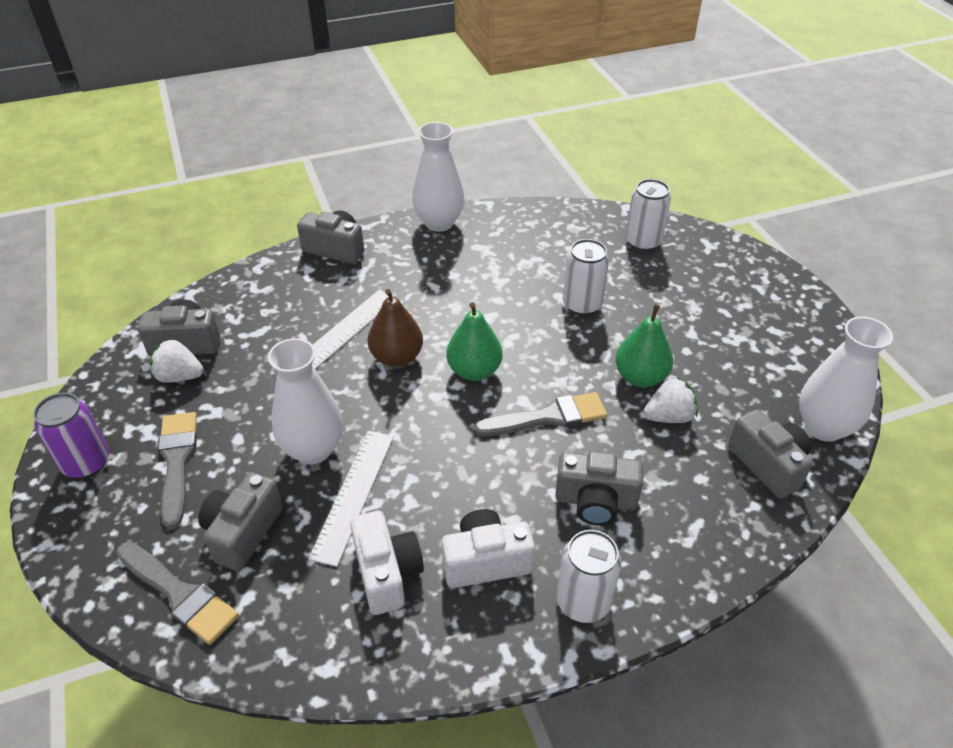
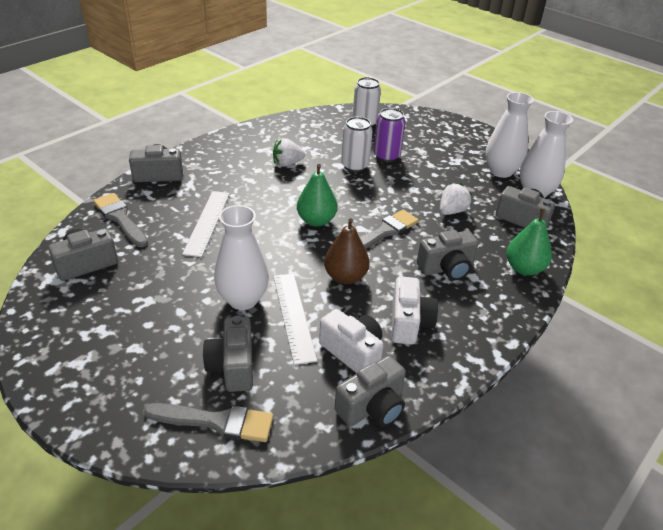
camera: 30 degrees left, 5 degrees down
purple can [33,393,109,479] -> purple can moved to [374,108,405,162]
white strawberry [150,339,203,383] -> white strawberry moved to [273,138,305,167]
grey brush [158,412,197,529] -> grey brush moved to [93,193,148,247]
brown pear [367,289,423,367] -> brown pear moved to [324,218,370,284]
white vase [412,122,464,232] -> white vase moved to [485,92,534,178]
white camera [442,509,535,588] -> white camera turned 135 degrees clockwise [391,276,438,345]
white can [557,530,621,623] -> none
green pear [615,304,673,387] -> green pear moved to [506,208,552,276]
none -> grey camera [335,356,406,427]

